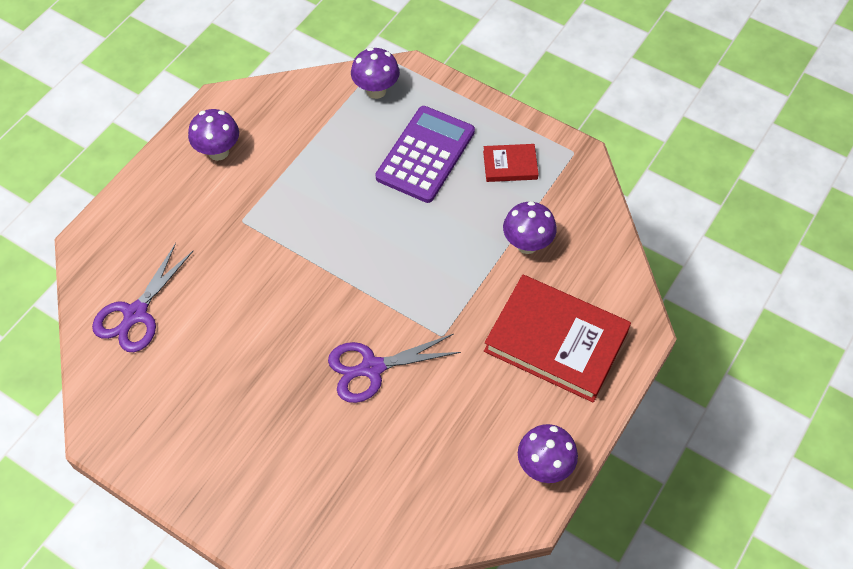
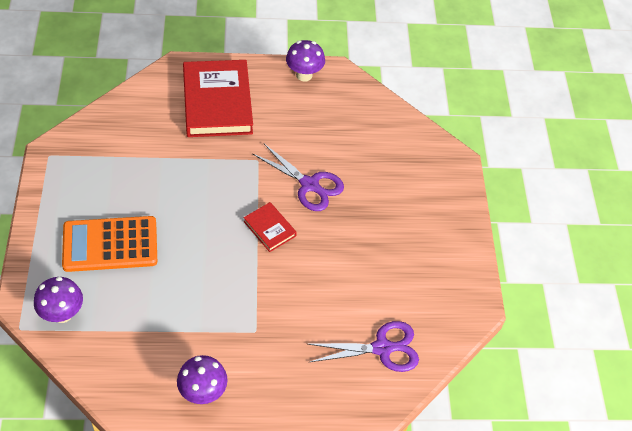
camera: 130 degrees left, 5 degrees down
purple calculator [375,106,475,203] -> orange calculator [62,216,157,272]
red book [483,144,539,182] -> red book moved to [244,202,297,252]
purple mushroom [503,201,557,254] -> none

